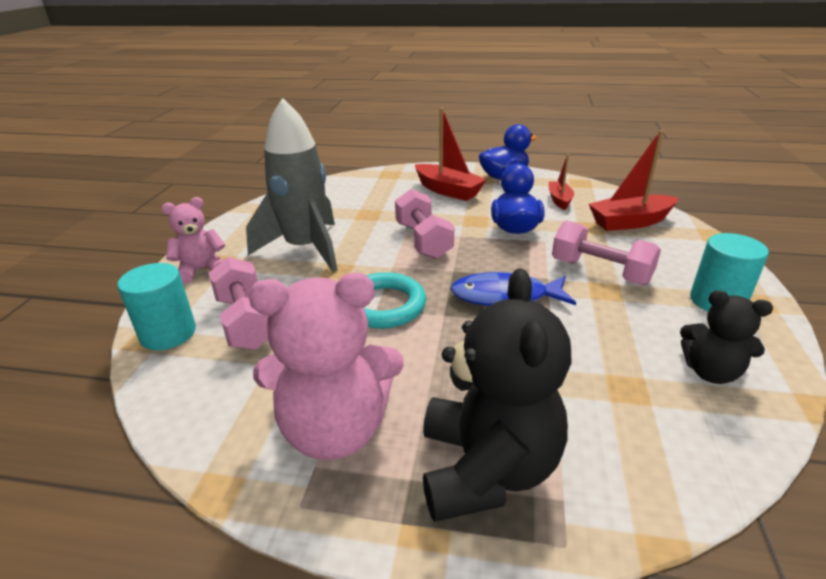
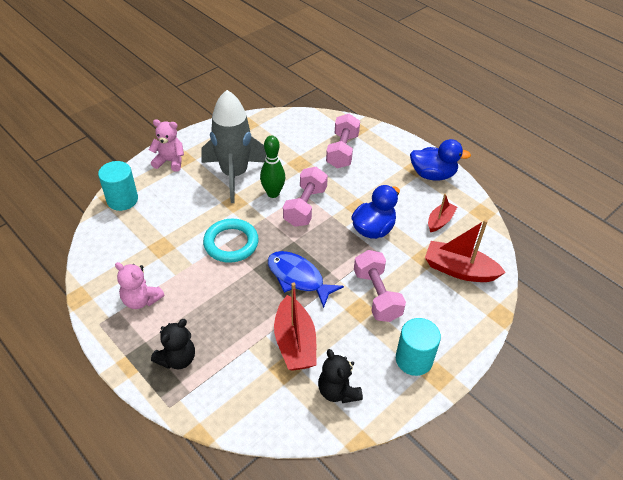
camera: 35 degrees right, 15 degrees up
pink dumbbell [209,257,268,350] -> pink dumbbell moved to [326,114,360,168]
pink teddy bear [248,273,404,460] -> pink teddy bear [115,262,164,309], size x0.57
red boat [415,108,487,201] -> red boat moved to [274,283,316,371]
black teddy bear [423,268,571,522] -> black teddy bear [151,319,195,369], size x0.57
none -> green bowling pin [260,135,285,198]

